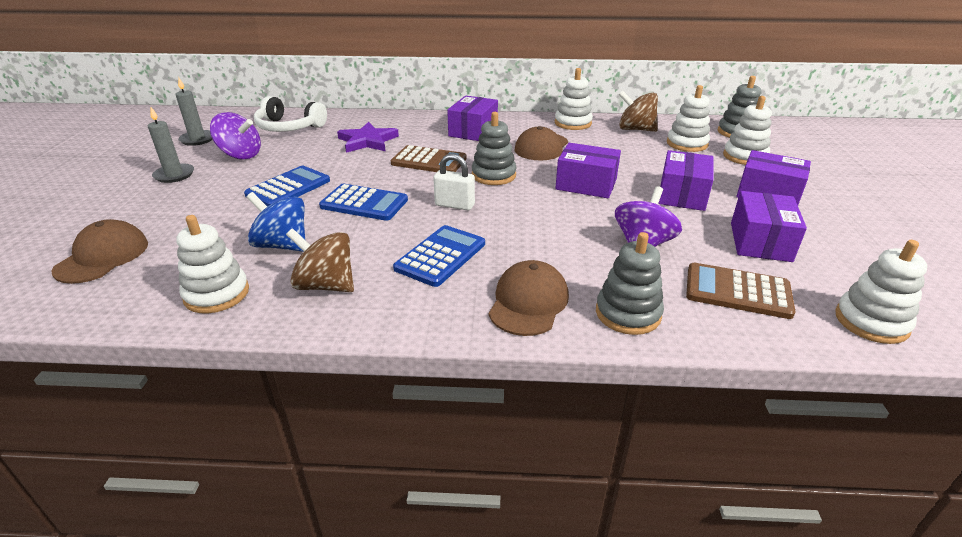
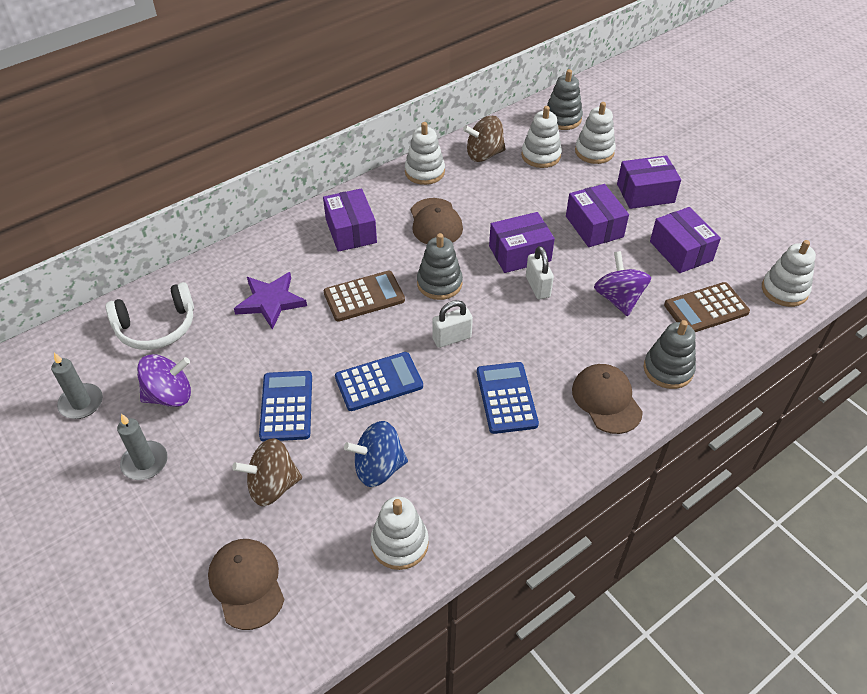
camera: 40 degrees left, 15 degrees up
brown spinning top [286,228,354,292] -> brown spinning top moved to [232,438,302,506]
none -> white padlock [526,246,554,299]

